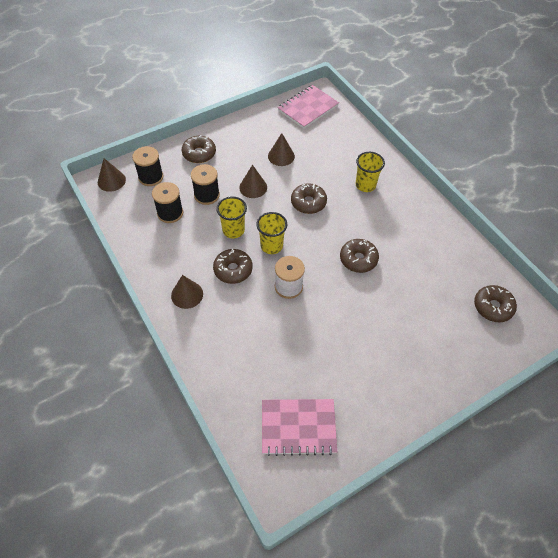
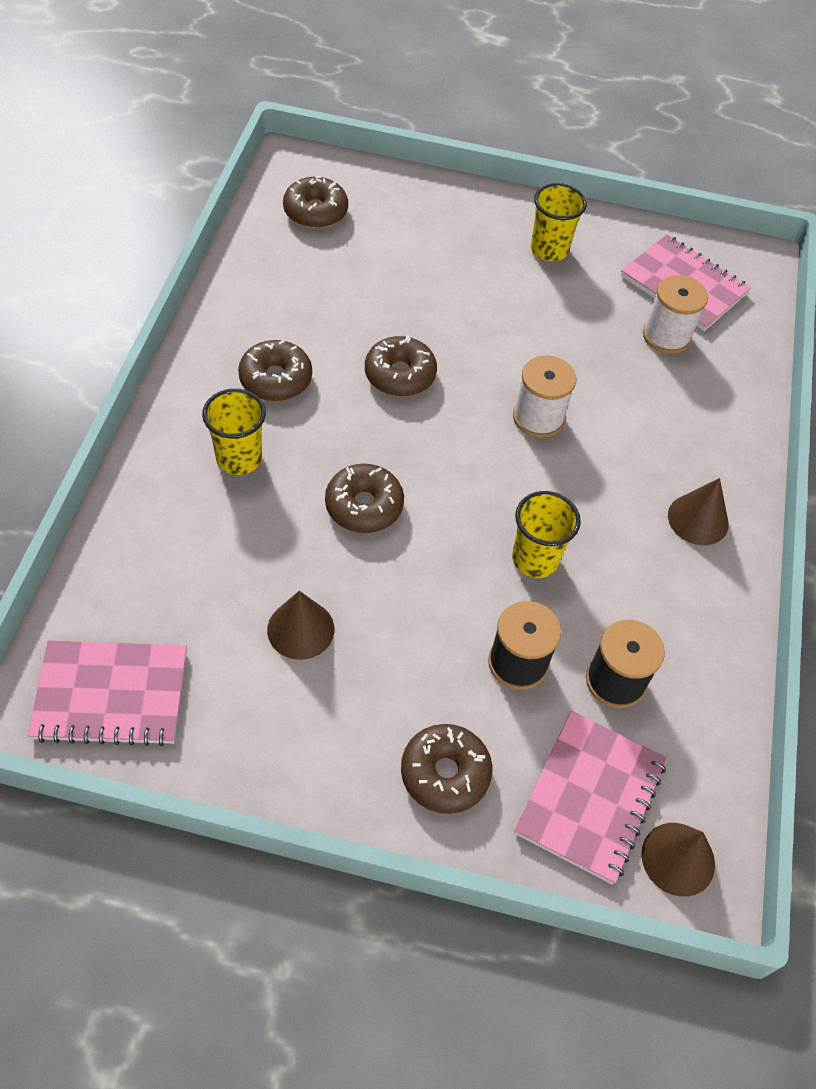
camera: 140 degrees left, 0 degrees up
black spool [132,146,164,186] -> pink notebook [514,711,667,885]
brown donut [213,249,253,284] -> brown donut moved to [238,340,312,401]
brown cone [239,165,267,198] -> none
yellow cup [256,212,287,254] -> yellow cup moved to [531,183,587,262]
none -> white spool [643,275,708,354]

